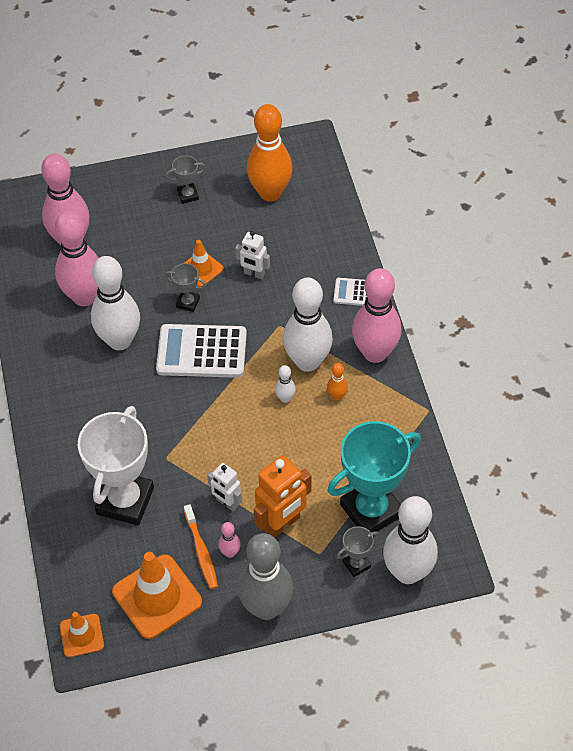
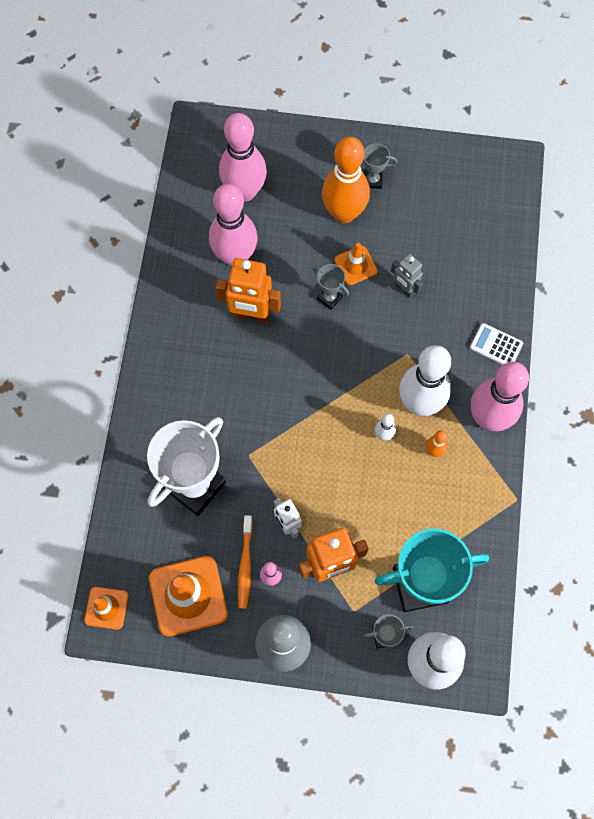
camera: 20 degrees right, 15 degrees up
white bowling pin [91,256,140,350] -> orange robot [215,258,281,324]
white calculator [156,324,247,378] -> none
white robot [235,231,270,279] -> grey robot [391,254,423,298]
orange bowling pin [247,104,293,202] -> orange bowling pin moved to [322,137,370,223]

